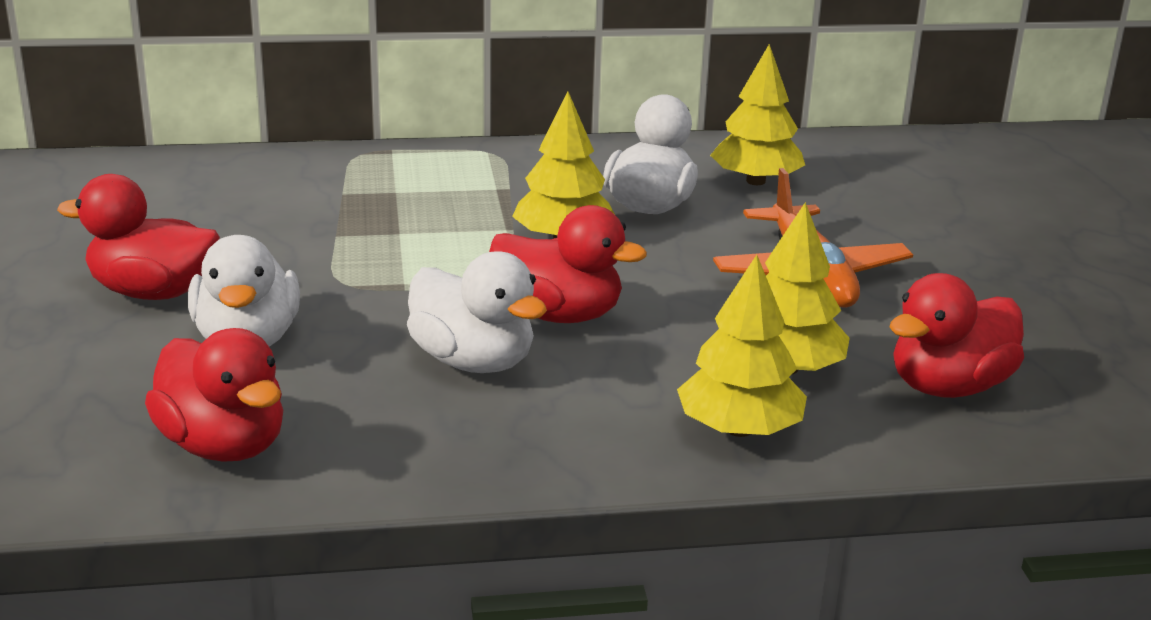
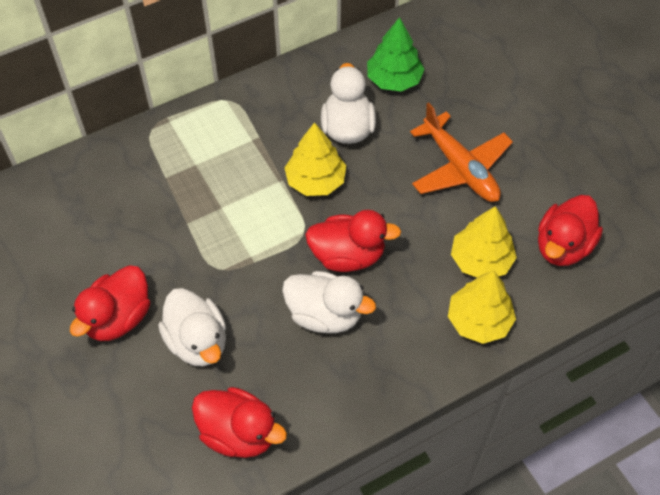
camera: 20 degrees left, 30 degrees up
red duck [57,174,220,300] -> red duck turned 45 degrees counterclockwise [70,265,150,341]
yellow tree [710,44,805,185] -> green tree [367,17,425,92]

